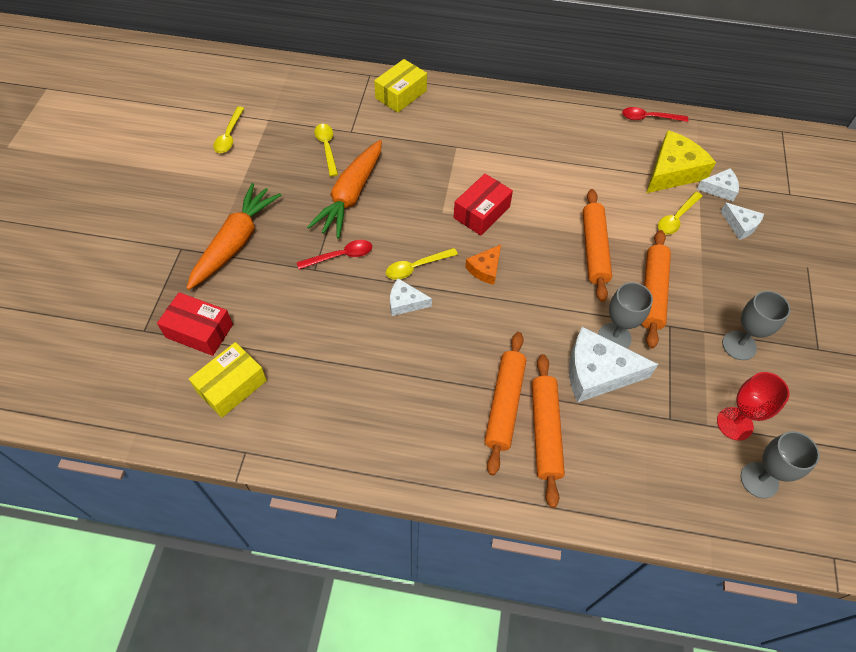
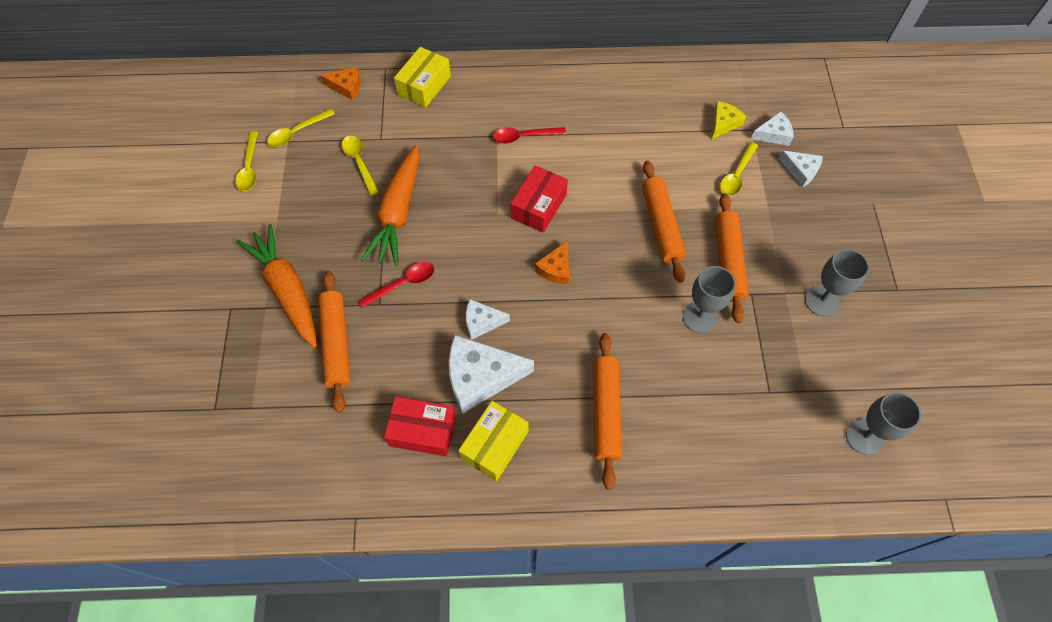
camera: 10 degrees left, 5 degrees up
red box [157,292,233,356] -> red box moved to [384,396,456,456]
orange carrot [187,183,281,290] -> orange carrot turned 45 degrees counterclockwise [237,224,317,348]
yellow box [189,342,267,418] -> yellow box moved to [458,401,529,481]
yellow spoon [386,248,458,280] -> yellow spoon moved to [267,109,335,147]
orange rolling pin [532,354,565,508] -> orange rolling pin moved to [318,271,350,413]
white cheese [569,326,658,403] -> white cheese moved to [448,335,534,414]
red spoon [622,107,688,122] -> red spoon moved to [493,127,566,144]
yellow cheese [646,130,716,193] -> yellow cheese [712,101,746,139], size x0.54
red goblet [717,372,790,441] -> none
none -> orange cheese [321,66,360,100]

